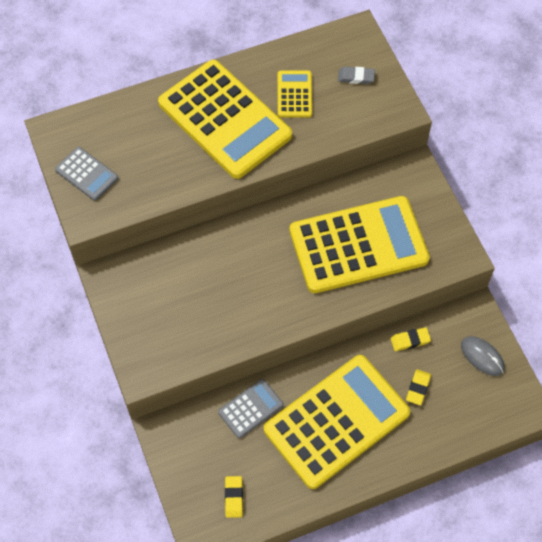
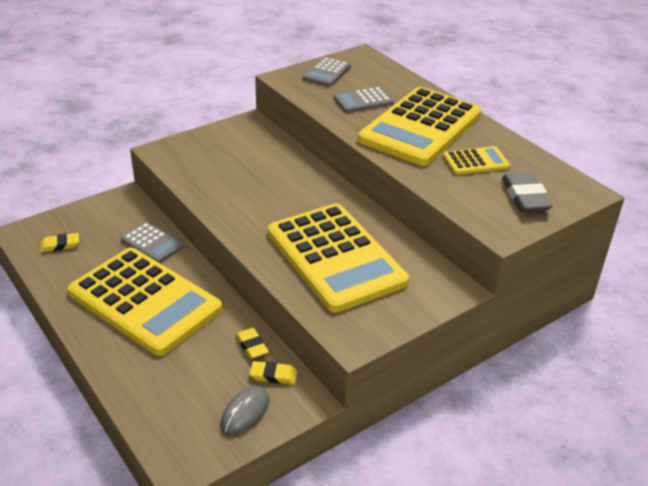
camera: 75 degrees right, 25 degrees down
grey eraser [338,67,375,84] -> grey eraser [502,172,553,212], size x1.67
yellow eraser [406,369,431,405] -> yellow eraser moved to [250,361,297,385]
none -> grey calculator [334,87,393,113]

